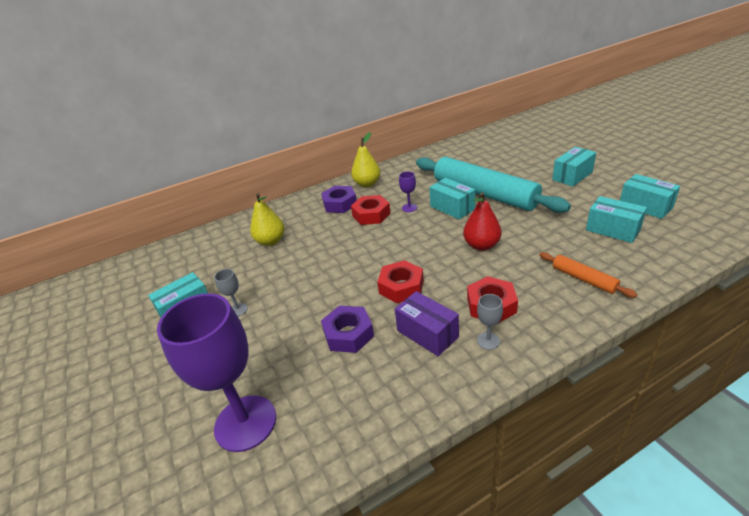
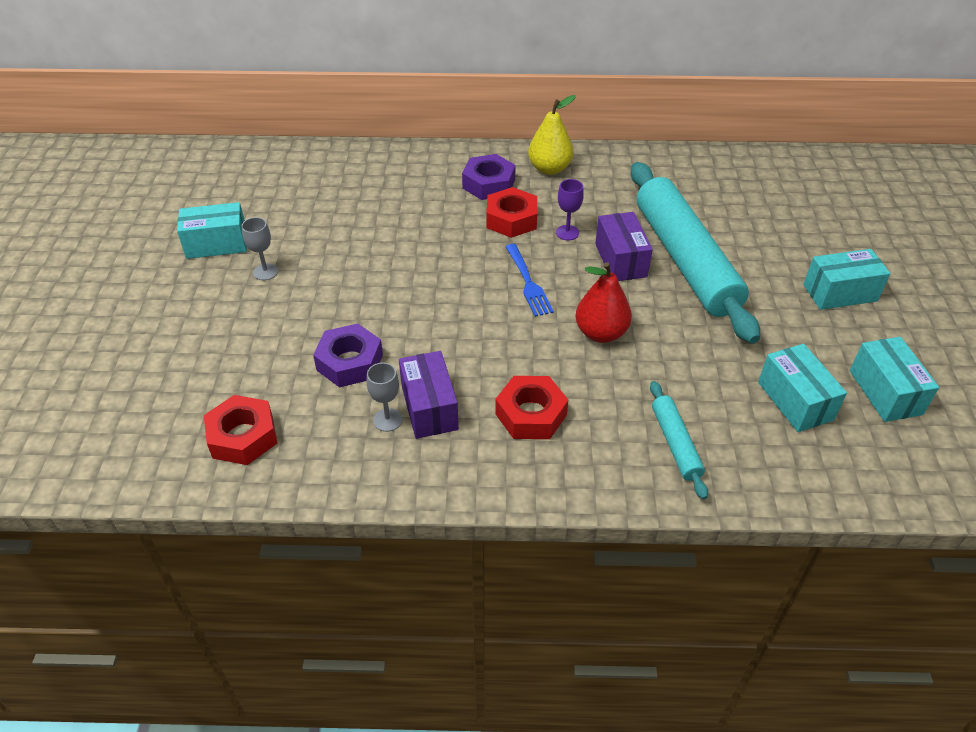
camera: 25 degrees right, 10 degrees up
purple goblet [157,293,276,452] -> none
yellow pear [250,193,285,246] -> none
red nut [377,260,424,303] -> red nut moved to [204,395,277,465]
turquoise box [429,178,475,219] -> purple box [595,212,653,281]
grey goblet [477,294,503,350] -> grey goblet moved to [367,363,402,432]
orange rolling pin [540,252,637,298] -> turquoise rolling pin [650,381,708,500]
none -> blue fork [505,244,554,317]

